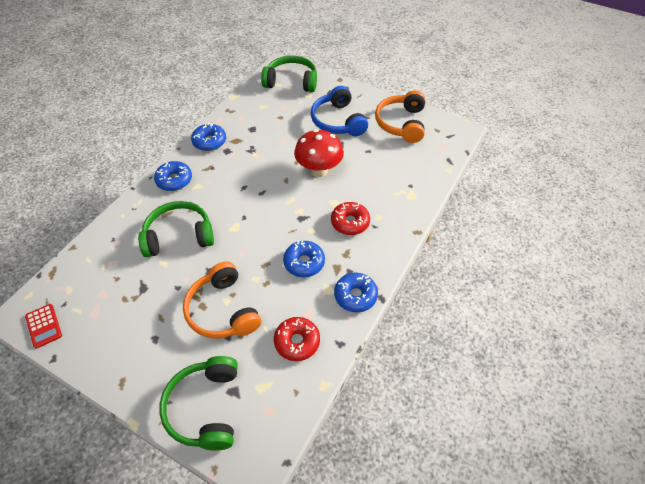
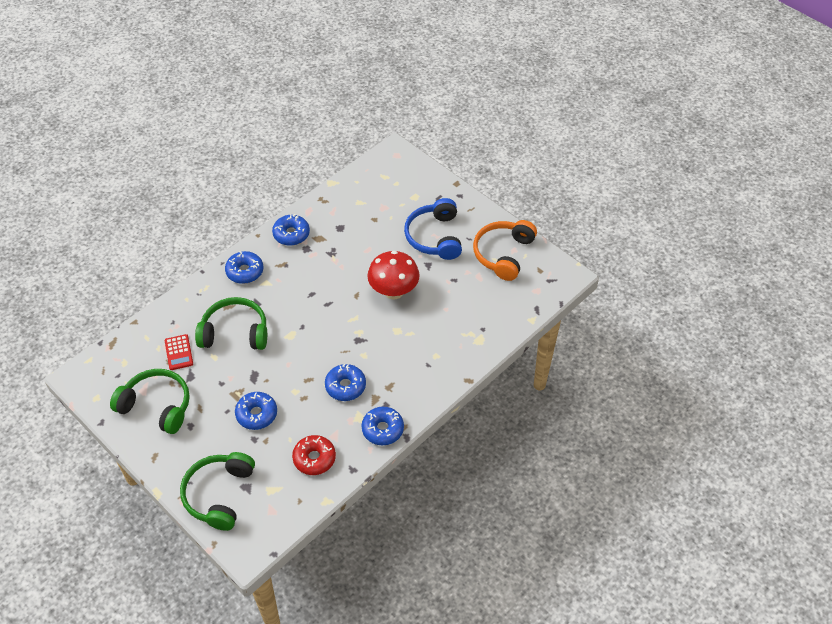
camera: 15 degrees right, 0 degrees up
red calculator [25,304,62,349] -> red calculator moved to [165,334,193,370]
orange headphones [183,261,261,339] -> blue donut [235,392,277,430]
green headphones [261,56,317,92] -> green headphones moved to [110,369,190,434]
red donut [331,202,370,235] -> none

